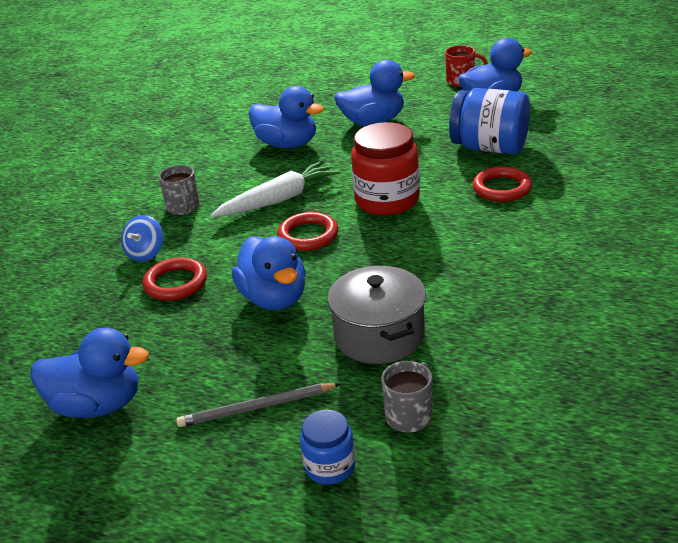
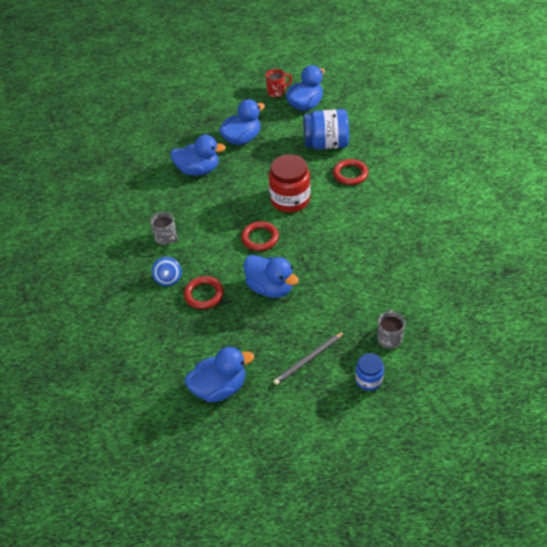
camera: 25 degrees left, 15 degrees up
white carrot [210,160,341,217] -> none
grey pot [327,266,426,364] -> none

